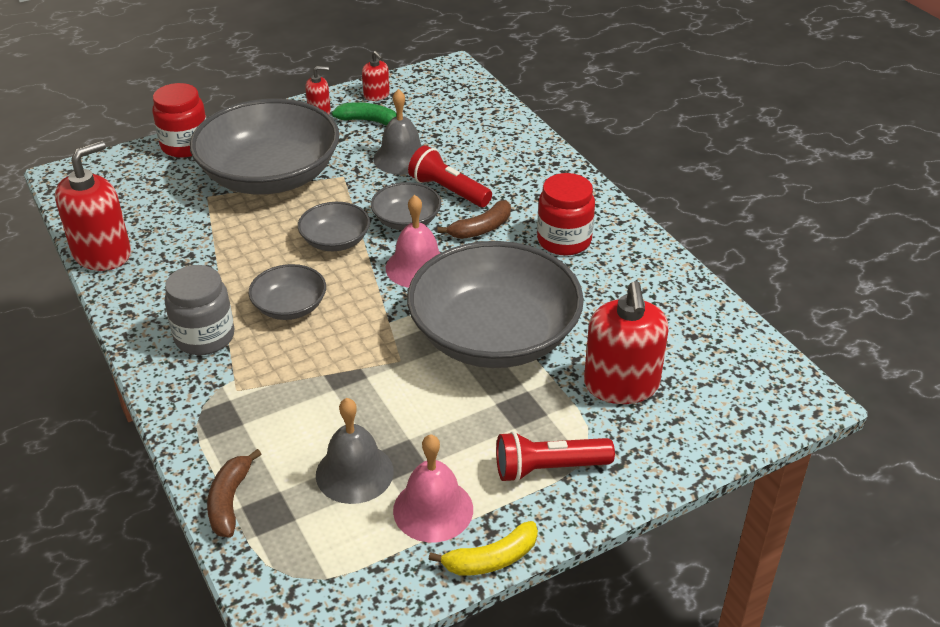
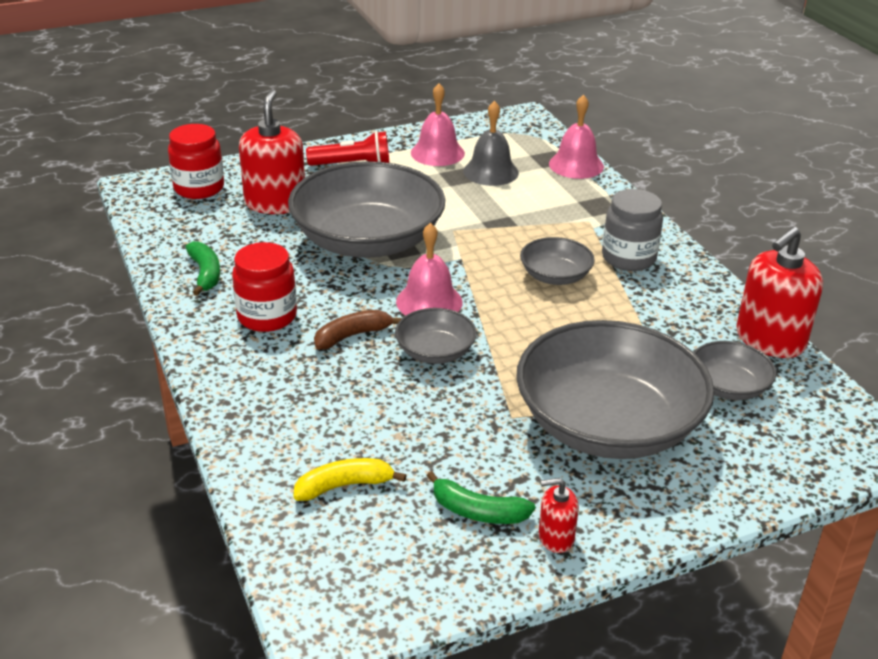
camera: 175 degrees left, 5 degrees down
red jar [152,83,206,158] -> red jar moved to [168,124,224,199]
brown banana [207,449,261,538] -> pink bell [549,95,604,179]
grey bowl [298,202,370,251] -> grey bowl moved to [694,341,776,400]
red soap dispenser [362,51,390,101] -> none
grey bell [373,89,422,175] -> none
red flashlight [408,145,492,207] -> none
yellow banana [428,521,538,575] -> yellow banana moved to [294,458,407,501]
none -> green banana [186,241,220,296]

